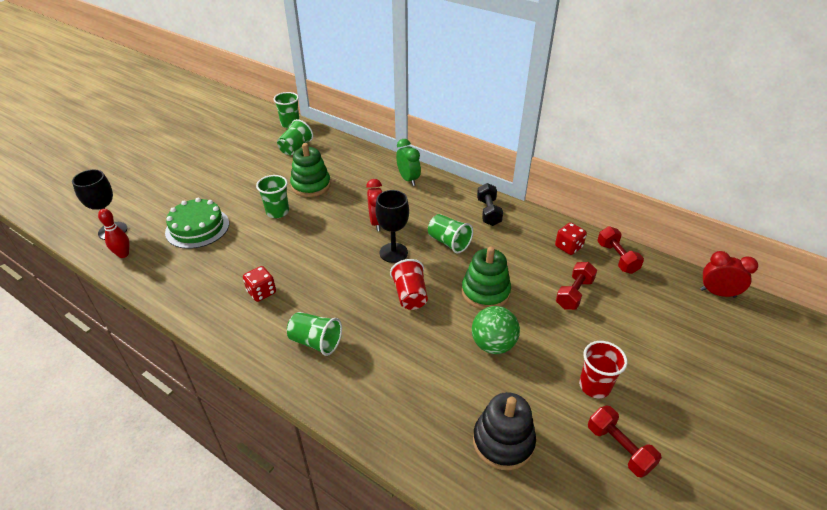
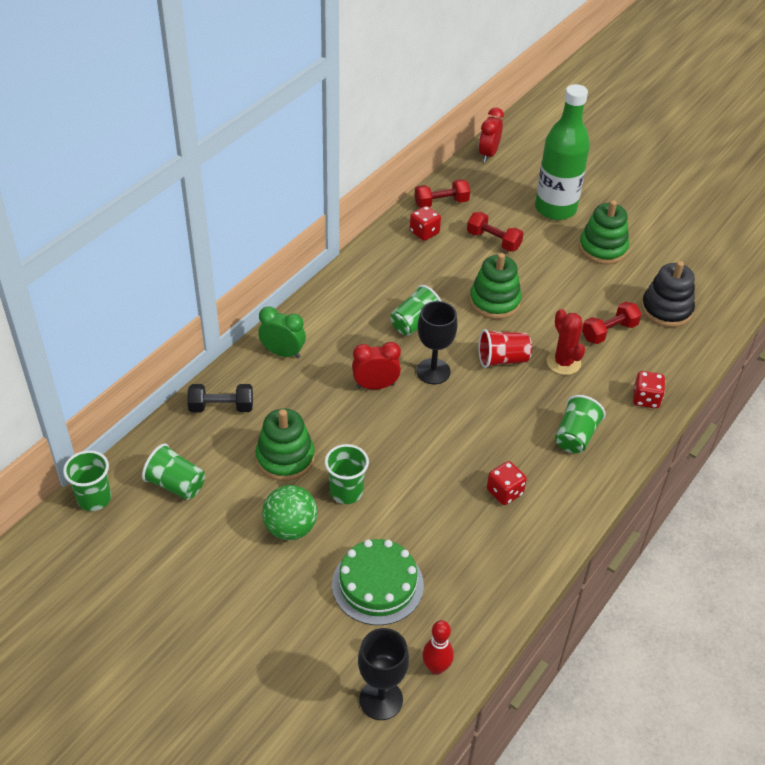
camera: 90 degrees left, 5 degrees up
green clock [396,139,421,186] -> green clock turned 45 degrees clockwise [258,306,306,359]
green ball [472,306,520,354] -> green ball moved to [262,485,317,540]
black dumbbell [477,183,503,226] -> black dumbbell moved to [187,384,253,413]
red cup [579,341,627,398] -> green stacking toy [579,200,629,264]
red dumbbell [588,405,662,478] -> red dumbbell moved to [582,302,642,344]
none -> green bottle [535,84,590,220]
none -> red cactus [547,309,585,375]
none -> red dice [633,371,665,409]

